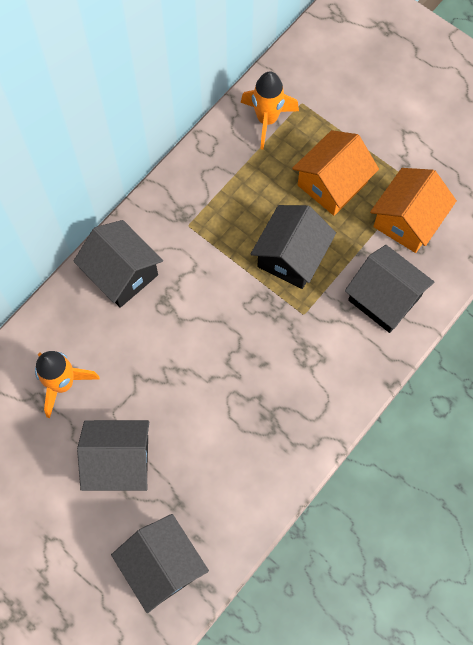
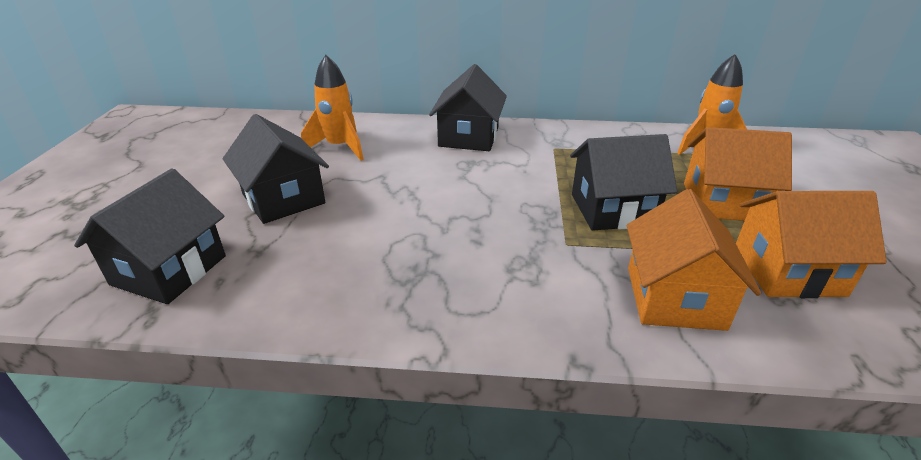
camera: 55 degrees right, 35 degrees down
black house [345,245,434,333] -> orange house [626,189,761,331]

